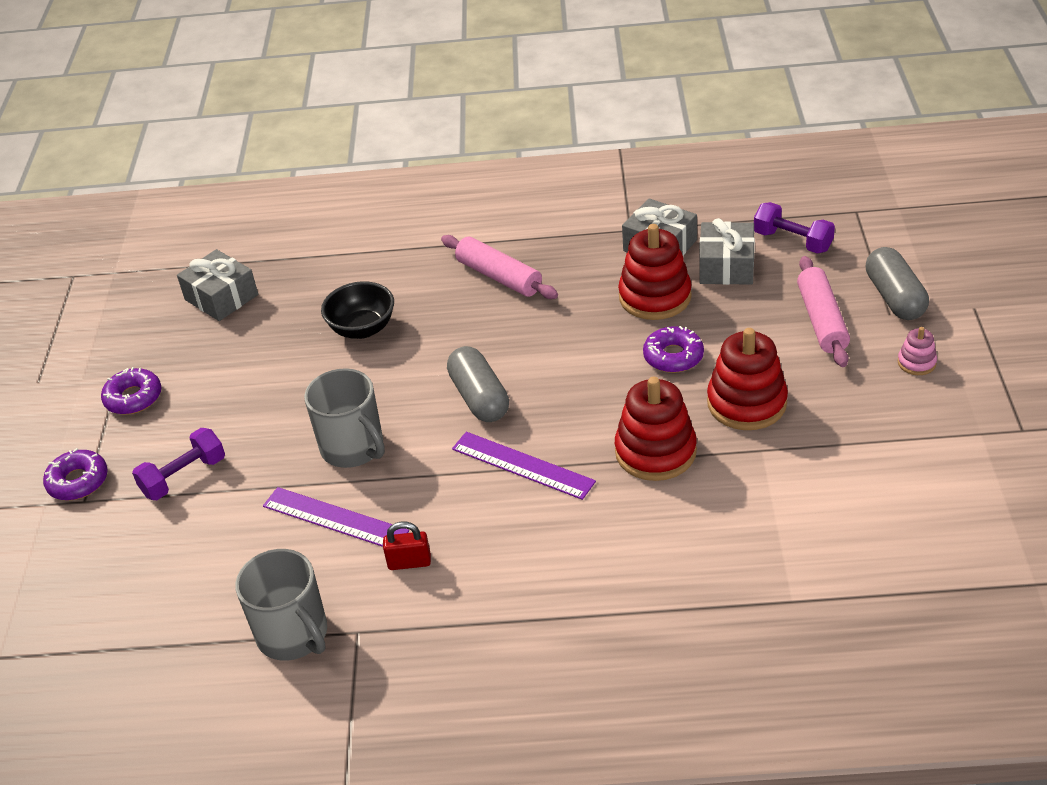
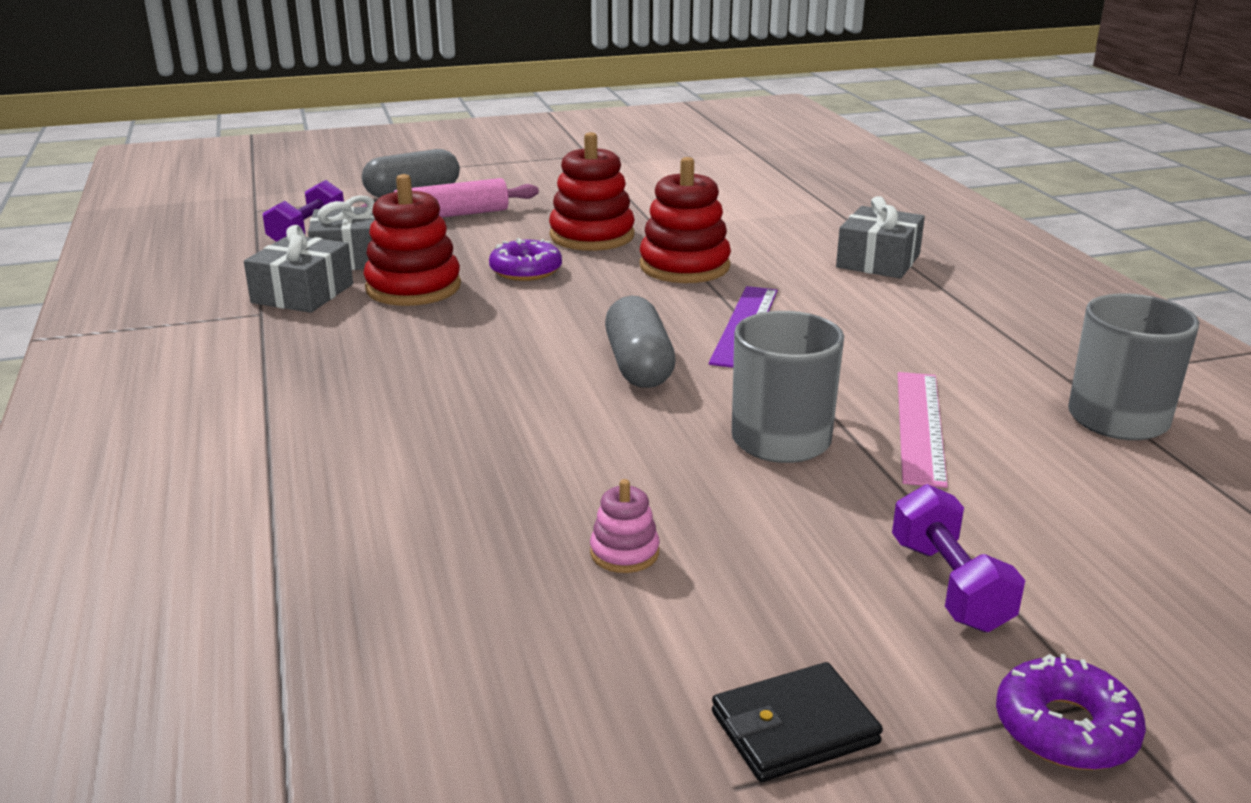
camera: 110 degrees left, 15 degrees down
purple donut [101,367,161,415] -> black wallet [712,662,883,782]
purple dumbbell [132,428,225,500] -> purple dumbbell turned 45 degrees clockwise [892,484,1025,632]
grey gift [177,249,258,321] -> grey gift moved to [836,196,925,279]
purple ruler [263,487,409,547] -> pink ruler [898,372,948,488]
black bowl [321,281,394,339] -> none
red padlock [383,521,431,570] -> none
pink rolling pin [441,235,558,299] -> none
grey capsule [447,346,509,422] -> grey capsule turned 60 degrees counterclockwise [605,296,676,388]
pink stacking toy [898,327,937,375] -> pink stacking toy moved to [590,479,660,573]

